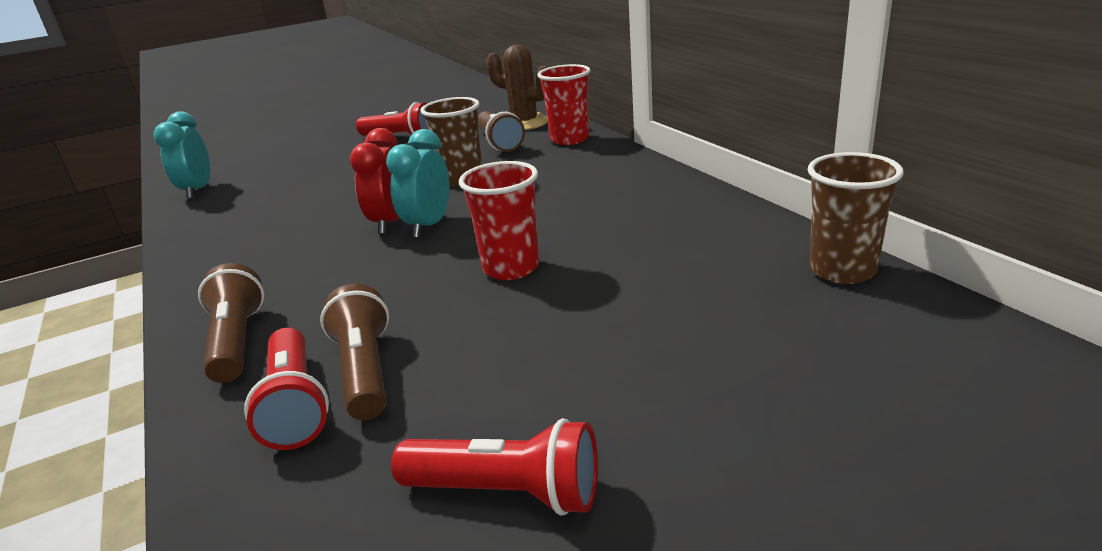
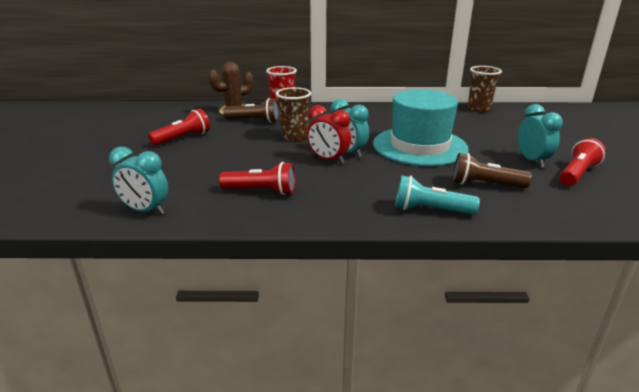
camera: 65 degrees left, 0 degrees up
brown flashlight [198,263,264,383] -> turquoise flashlight [395,175,480,215]
red flashlight [244,328,329,450] -> red flashlight moved to [219,162,295,195]
red cup [459,161,539,280] -> turquoise hat [373,89,469,166]
none -> turquoise clock [518,104,563,168]

